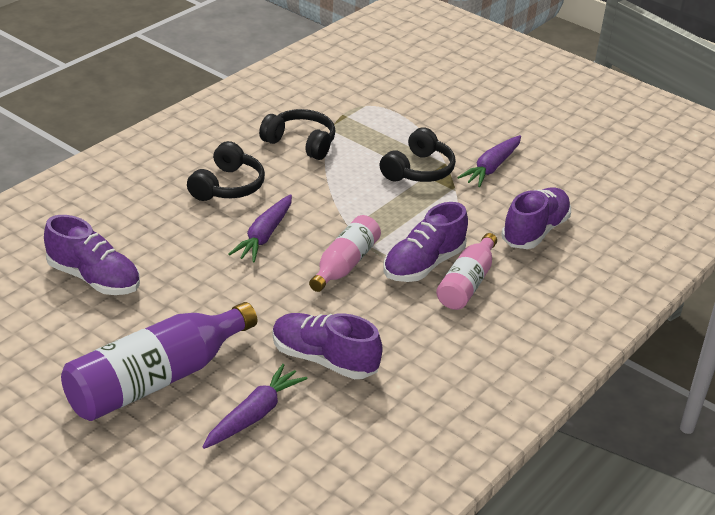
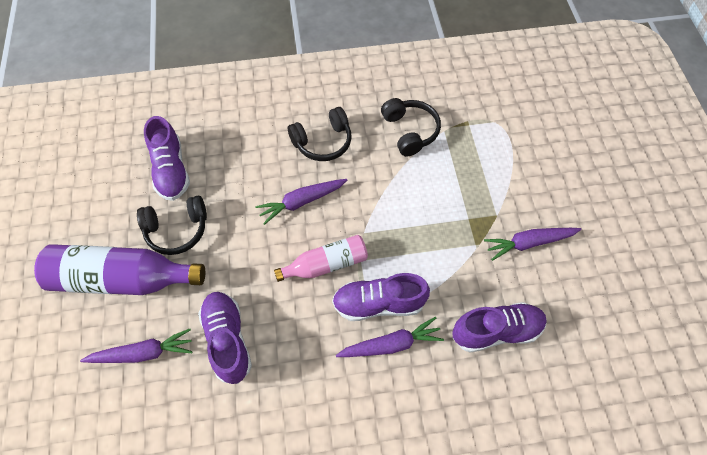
camera: 45 degrees right, 25 degrees up
black headphones [380,128,456,182] -> black headphones moved to [137,196,207,255]
pink bottle [436,233,497,310] -> purple carrot [336,317,444,357]

